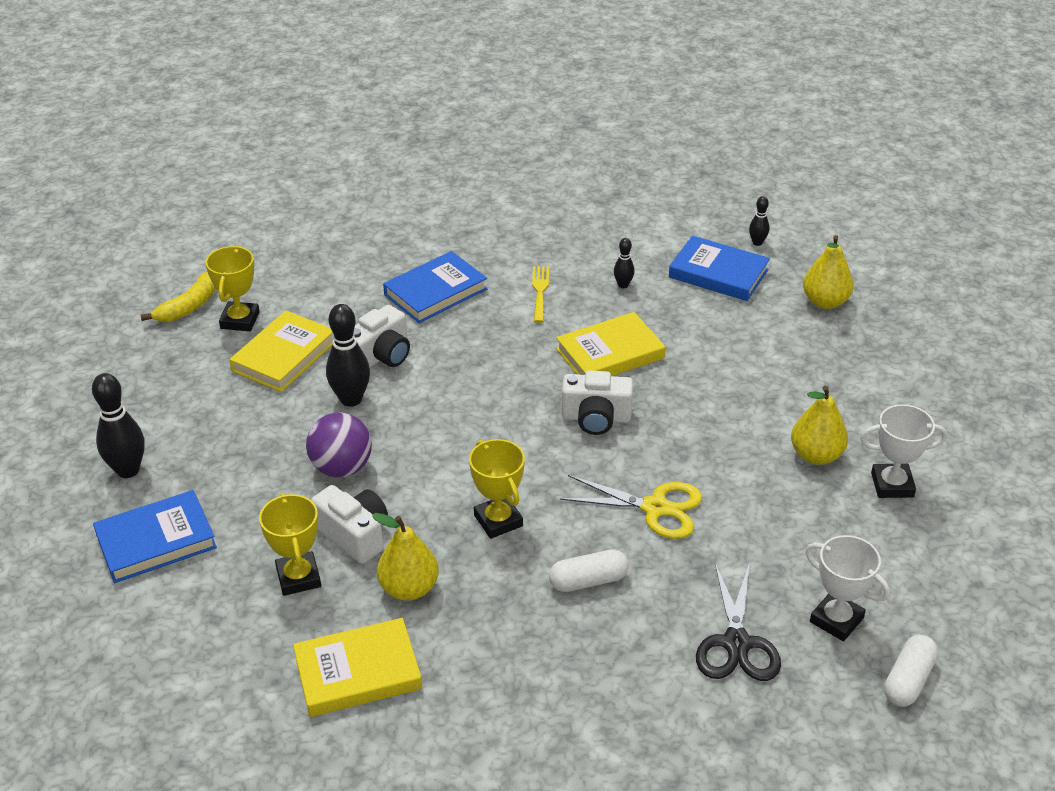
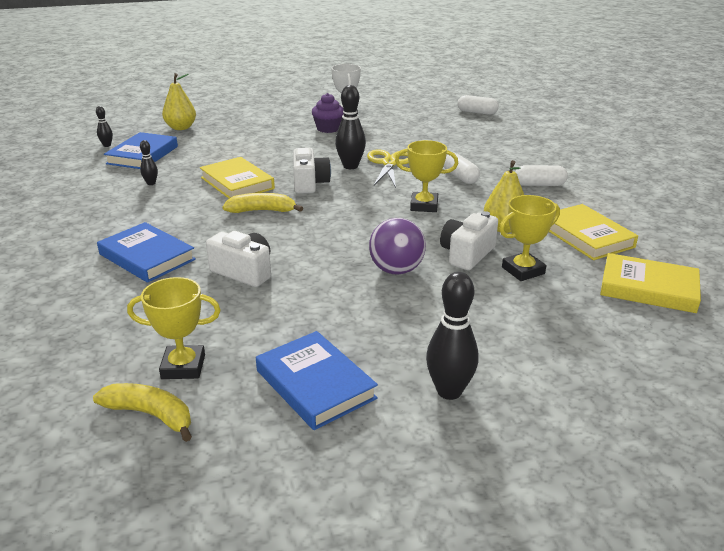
camera: 100 degrees left, 10 degrees down
blue book [93,490,217,583] -> blue book moved to [256,331,378,430]
yellow book [229,310,333,392] -> yellow book moved to [600,253,701,313]
black bowling pin [326,304,370,407] -> black bowling pin moved to [335,85,366,169]
yellow trophy [469,439,525,539] -> yellow trophy turned 45 degrees clockwise [395,140,458,212]
yellow fork [532,266,549,323] -> none
black scissors [696,562,781,681] -> none
yellow pear [791,386,848,465] -> purple cupcake [312,93,344,133]
white trophy [806,535,890,641] -> none
none -> yellow banana [222,193,303,213]
none -> white capsule [515,165,568,186]

